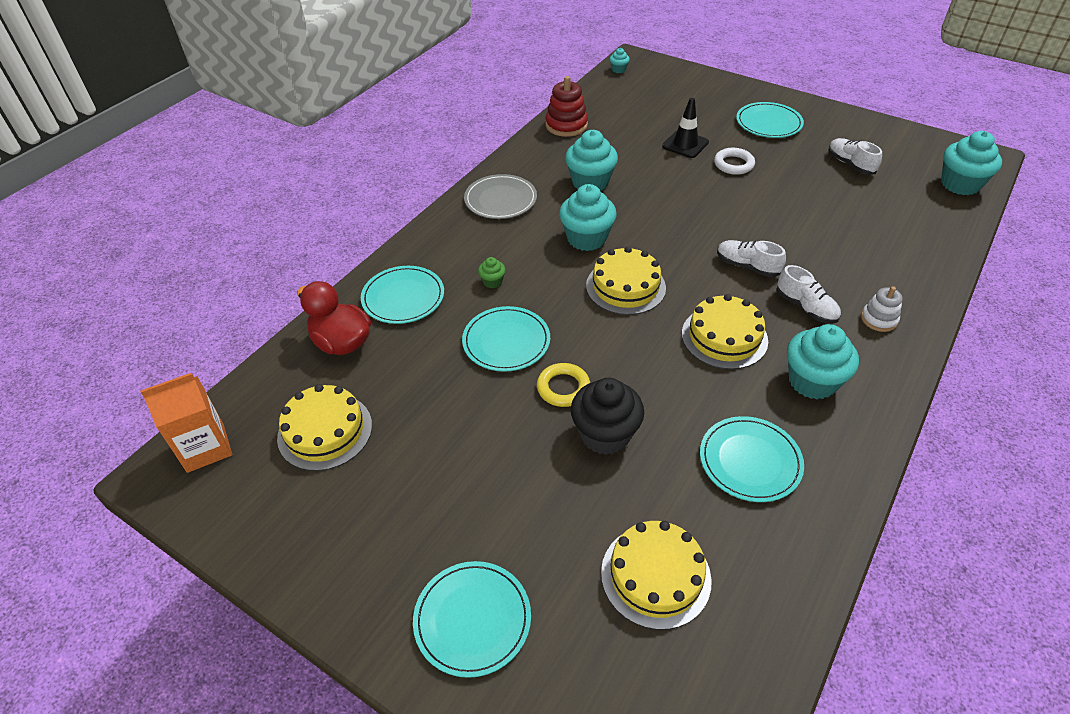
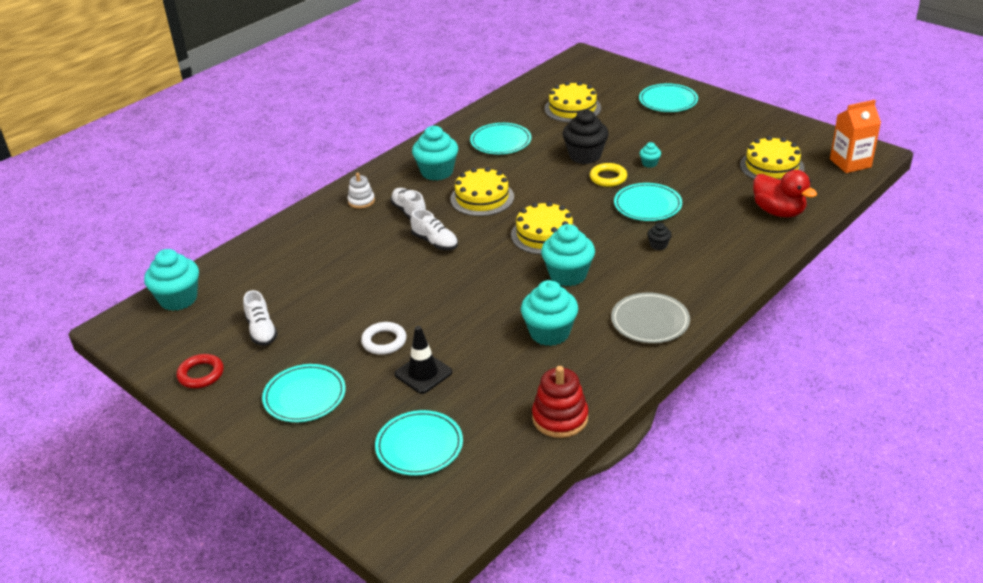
camera: 170 degrees left, 10 degrees down
turquoise plate [361,266,444,324] -> turquoise plate moved to [375,410,463,476]
green cupcake [478,257,506,288] -> black cupcake [647,223,672,250]
turquoise cupcake [610,48,630,73] -> turquoise cupcake moved to [640,142,661,168]
none -> red ring [177,354,224,388]

